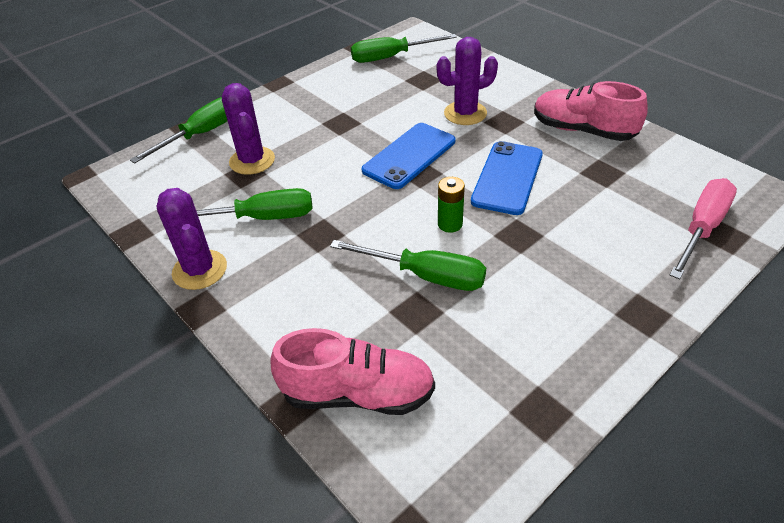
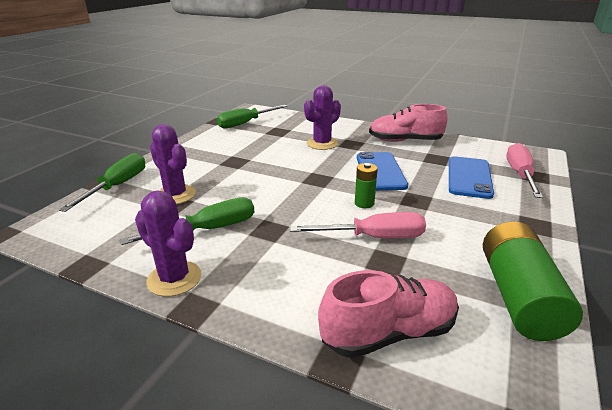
camera: 25 degrees left, 15 degrees down
green screwdriver [330,240,486,291] -> pink screwdriver [290,212,426,238]
blue phone [362,123,455,189] -> blue phone moved to [449,156,494,199]
none -> green battery [483,221,583,341]

